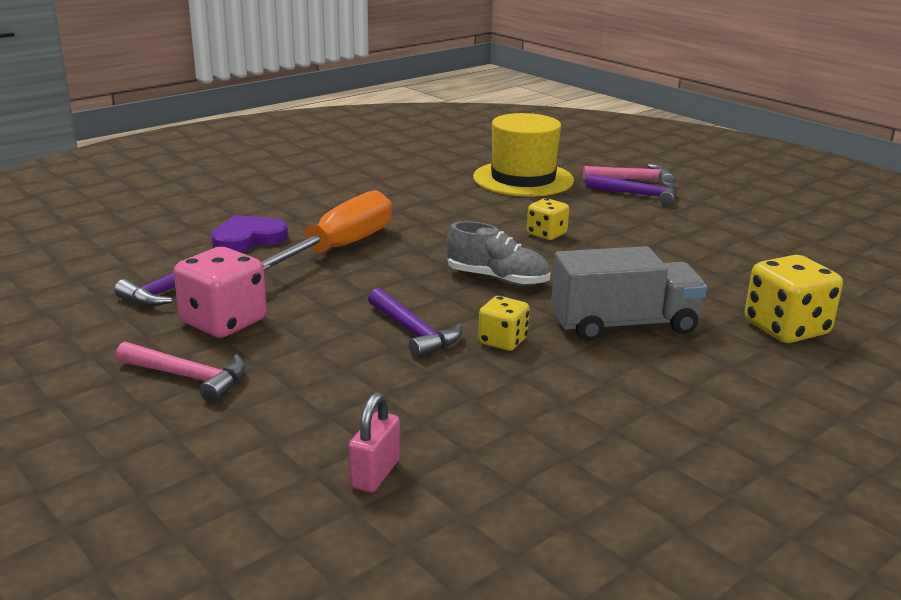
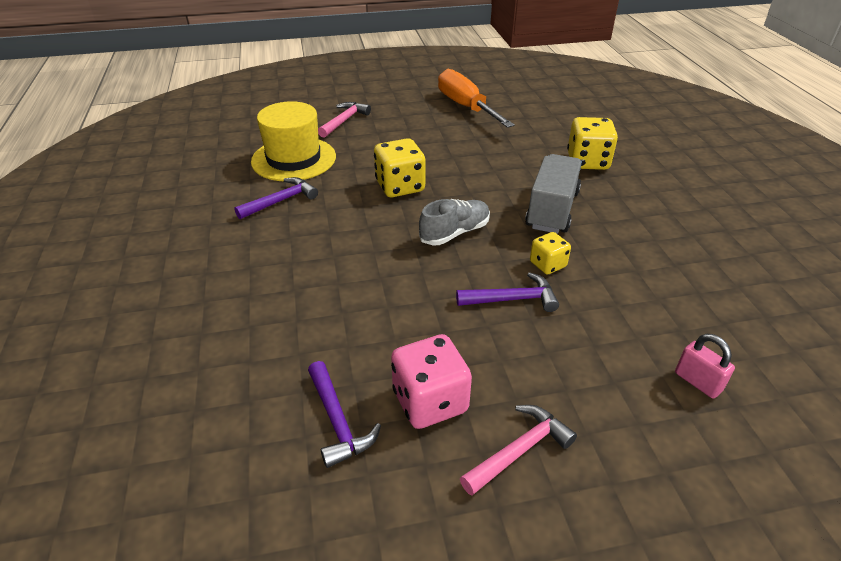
camera: 60 degrees left, 15 degrees up
purple heart [211,215,288,252] -> none
orange screwdriver [261,190,392,271] -> orange screwdriver moved to [438,69,515,128]
yellow dice [527,198,569,240] -> yellow dice [374,138,426,197], size x1.70
purple hammer [586,174,677,206] -> purple hammer moved to [234,177,318,219]

